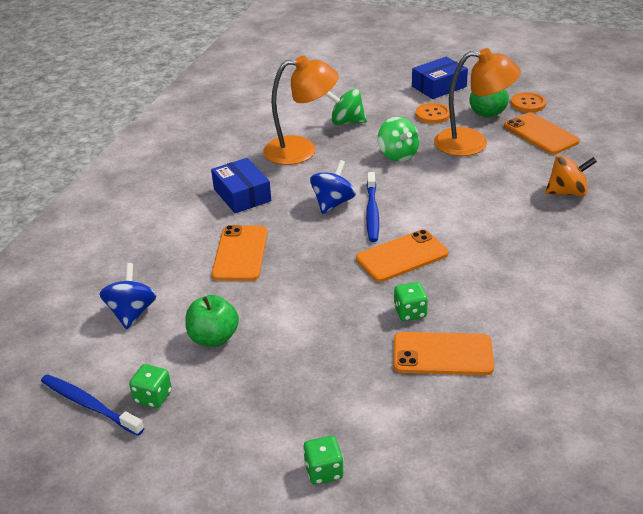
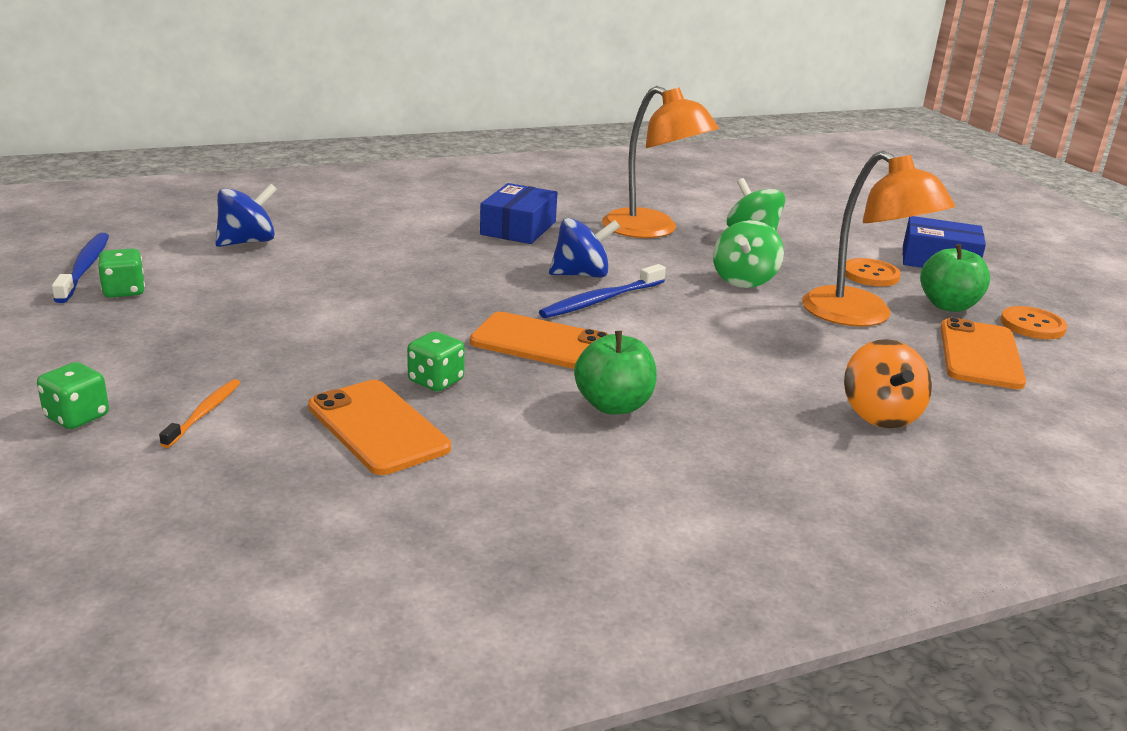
camera: 45 degrees right, 10 degrees down
green apple [185,295,239,347] -> green apple moved to [574,331,657,415]
orange phone [211,225,268,281] -> none
orange spinning top [545,155,597,196] -> orange spinning top turned 45 degrees clockwise [844,339,932,428]
none -> orange toothbrush [159,379,240,448]

